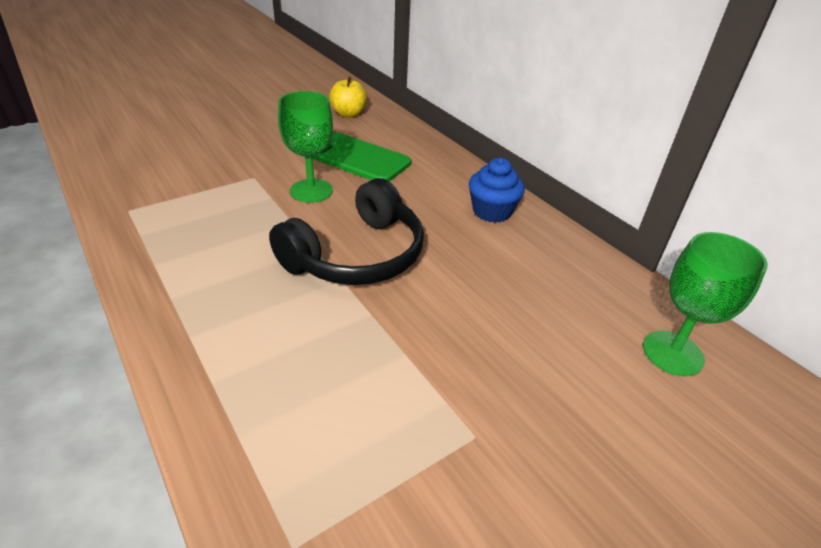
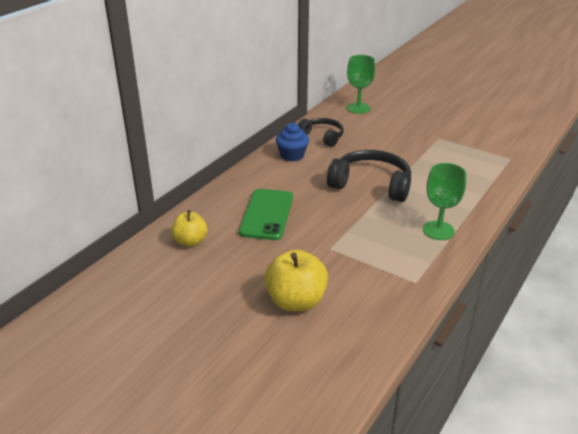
camera: 110 degrees left, 5 degrees down
green goblet [278,91,333,203] -> green goblet moved to [423,163,466,240]
none -> yellow apple [265,250,328,311]
none -> black headphones [298,118,344,147]

